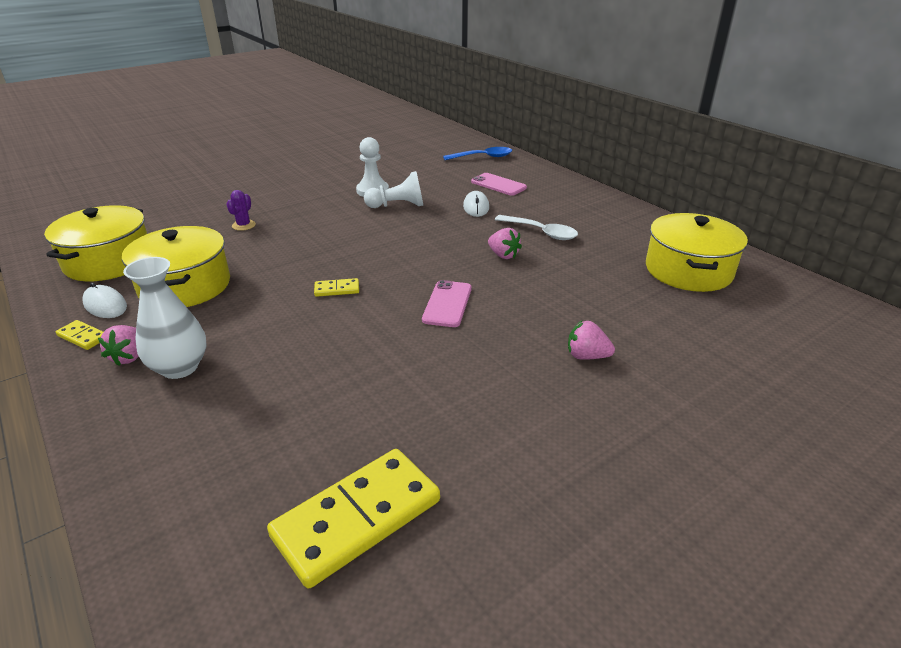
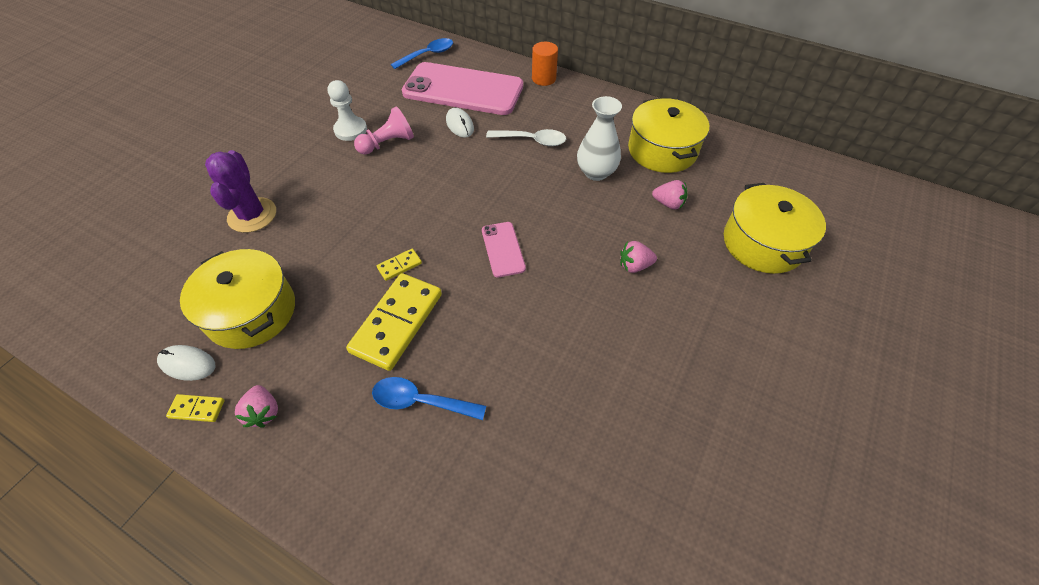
camera: 25 degrees left, 20 degrees up
yellow pot [44,205,147,281] -> yellow pot moved to [724,183,826,274]
white vase [123,257,206,379] -> white vase moved to [577,96,622,181]
purple cactus [227,190,256,231] -> purple cactus [205,150,276,233], size x2.00
yellow domino [267,449,440,588] -> yellow domino moved to [346,273,442,371]
white pawn [364,171,423,208] -> pink pawn [354,106,414,155]
pink phone [471,173,527,196] -> pink phone [402,62,523,115], size x2.23
pink strawberry [488,228,522,259] -> pink strawberry moved to [652,180,687,210]
none -> blue spoon [372,377,486,420]
none -> orange cylinder [532,42,558,86]

